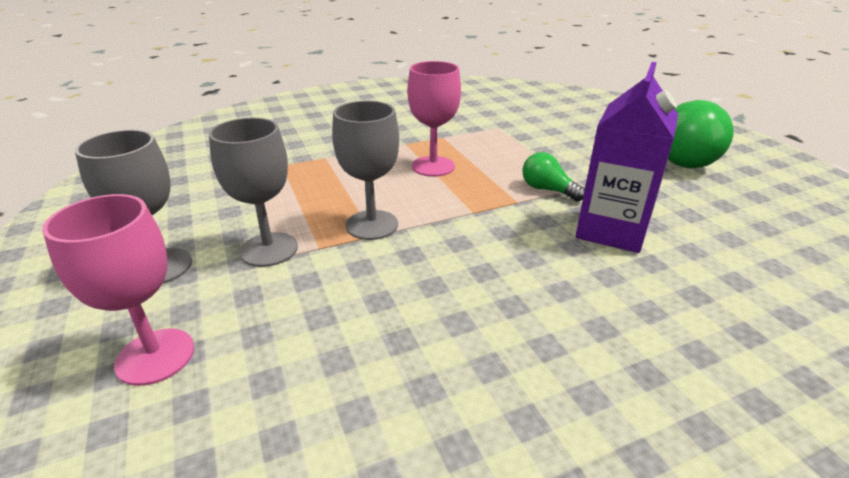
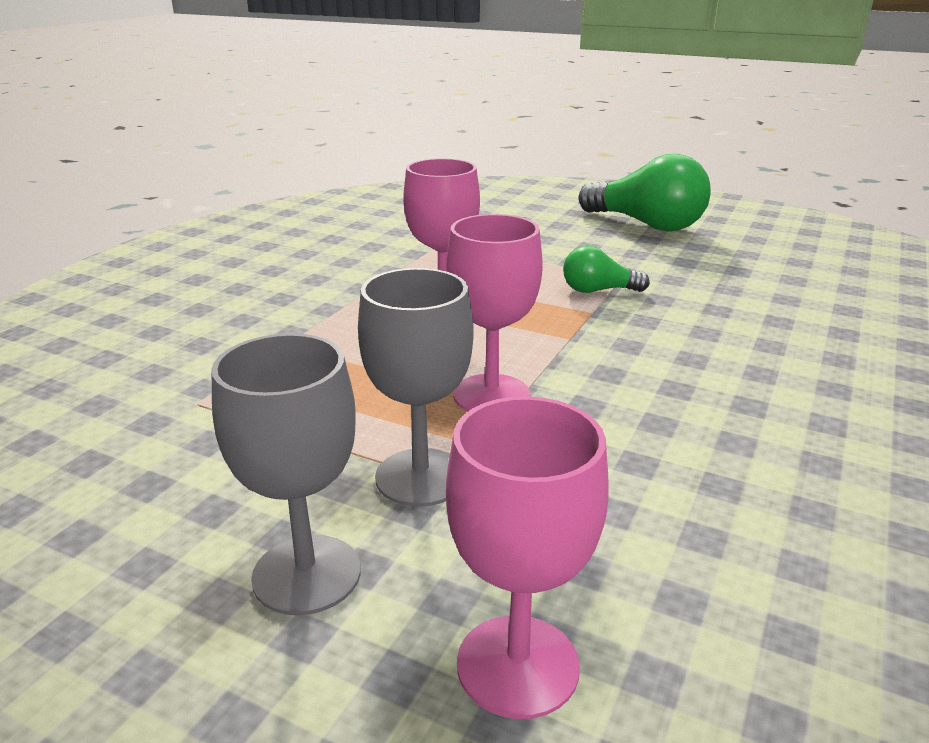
camera: 40 degrees left, 5 degrees down
grey goblet [332,101,399,240] -> pink goblet [446,214,543,411]
purple carton [576,62,678,253] -> none

